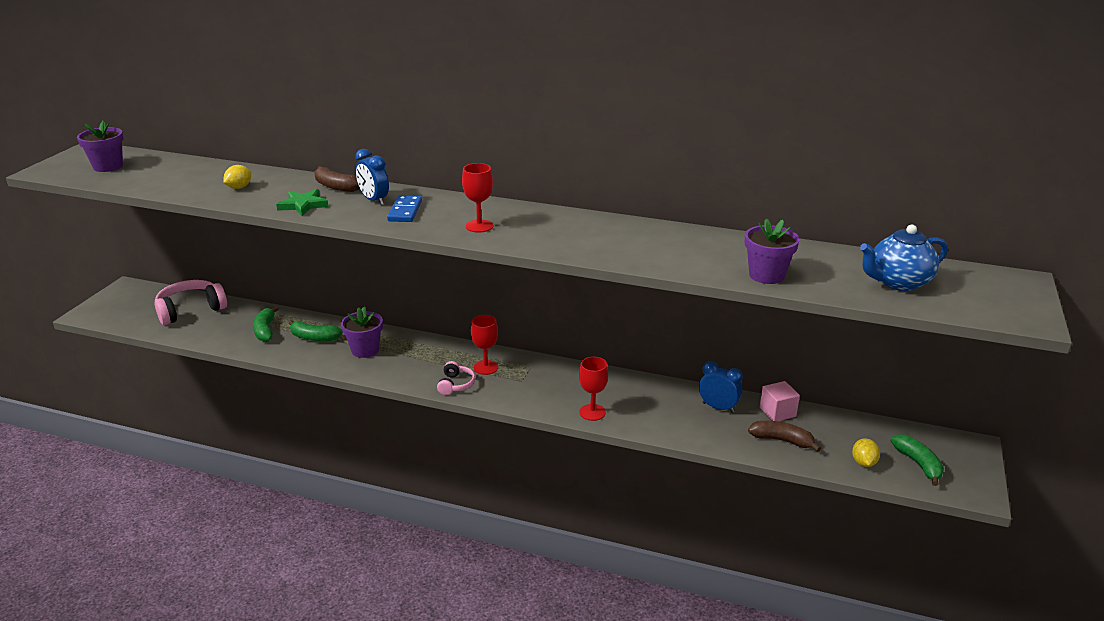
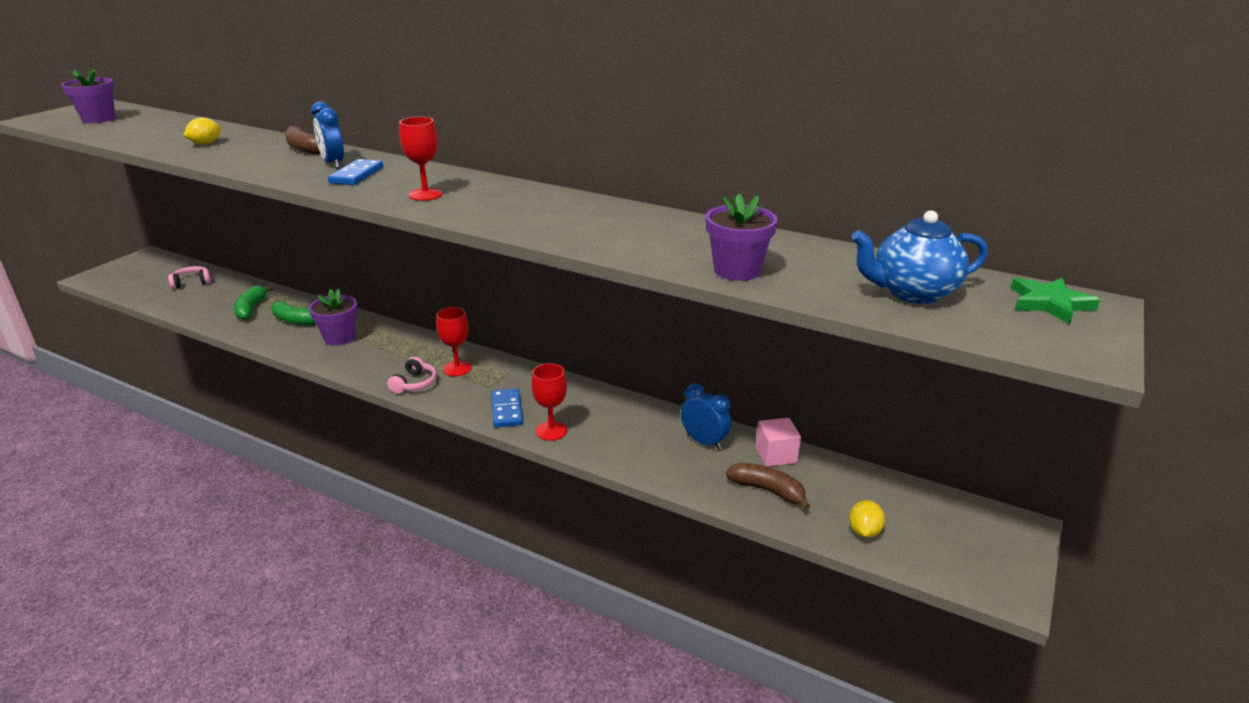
camera: 10 degrees right, 0 degrees up
pink headphones [154,280,227,325] -> pink headphones [168,266,211,289], size x0.54
green star [276,189,328,216] -> green star moved to [1011,277,1100,324]
green banana [891,434,944,486] -> none
none -> blue domino [491,388,523,428]

